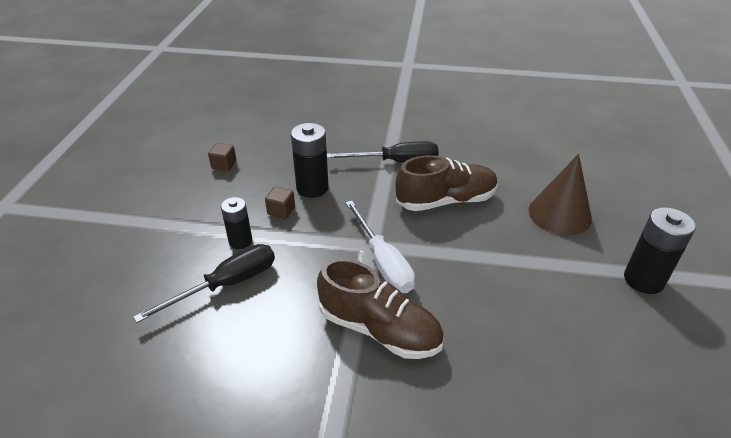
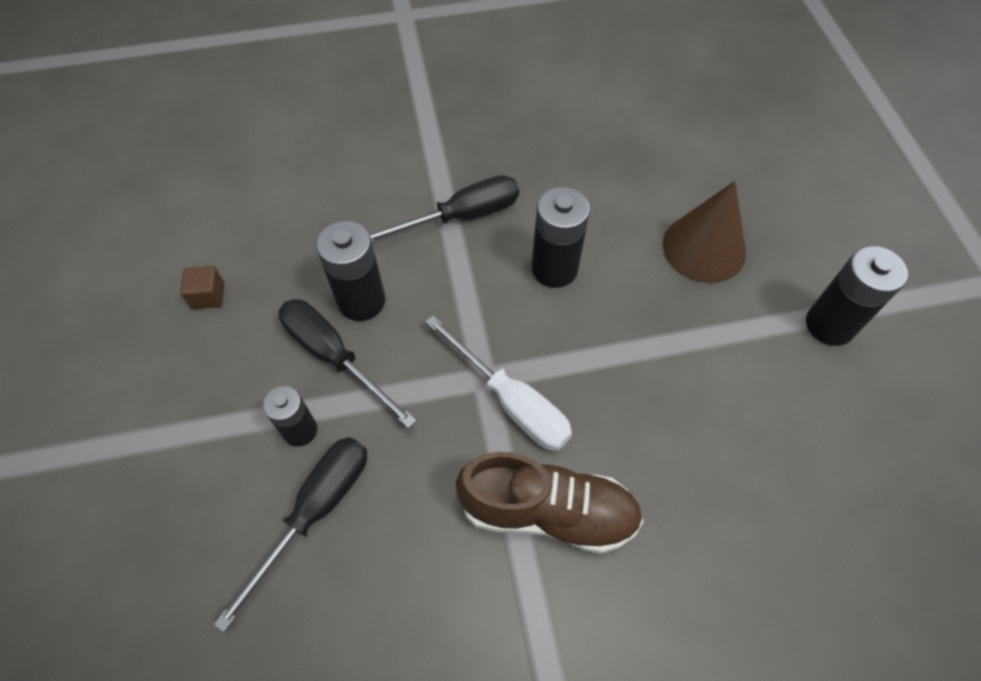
camera: 20 degrees left, 20 degrees up
brown cube [265,186,295,219] -> black screwdriver [279,299,417,429]
brown shoe [396,155,498,211] -> black battery [532,187,590,288]

